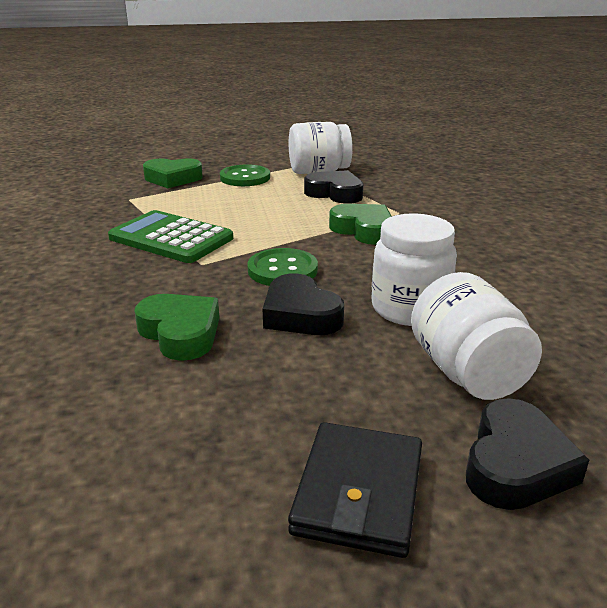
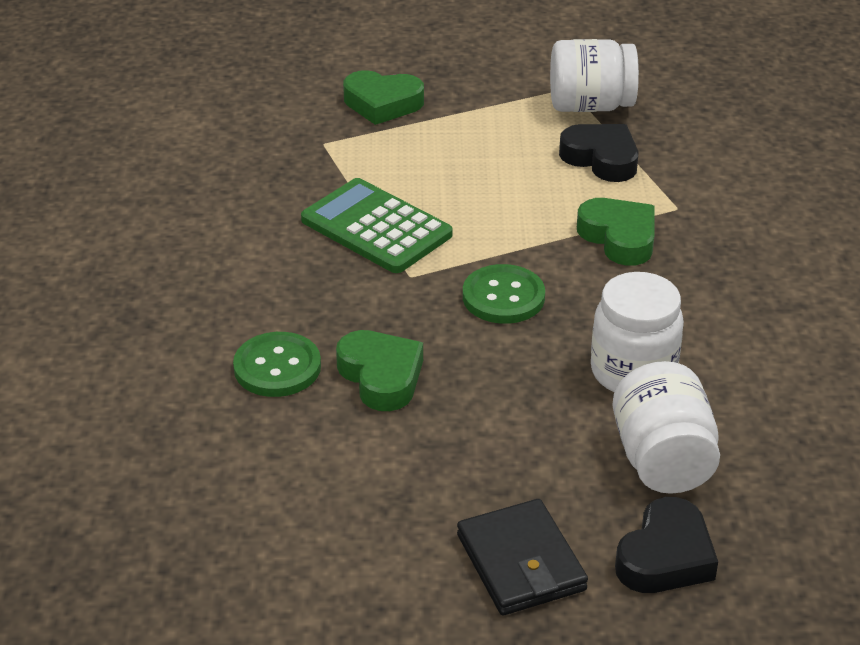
camera: 10 degrees right, 10 degrees up
green button [220,164,270,186] -> green button moved to [233,332,321,397]
black heart [263,273,344,335] -> none
black wallet [288,422,422,558] -> black wallet turned 45 degrees counterclockwise [457,499,588,615]

